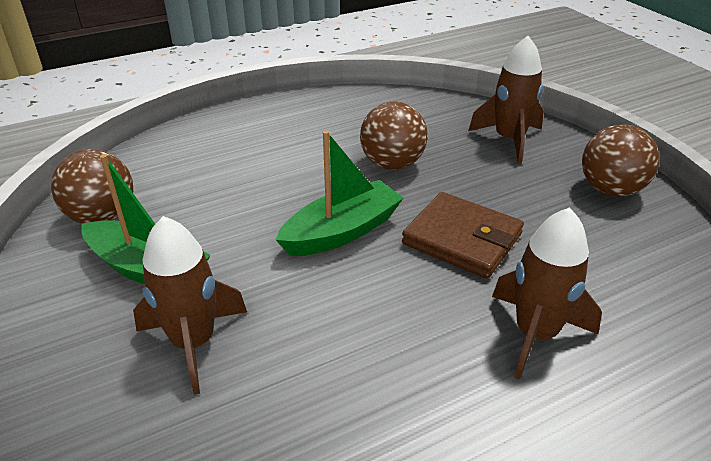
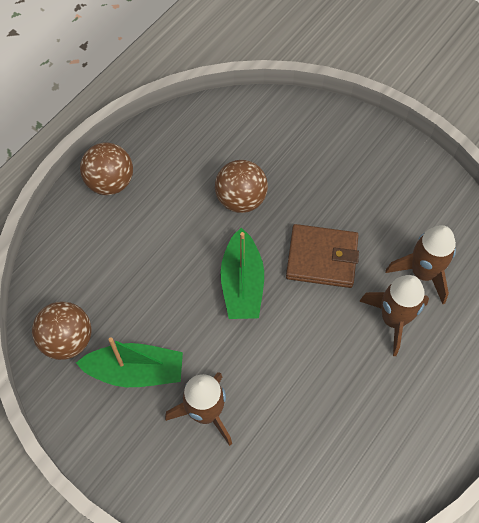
camera: 25 degrees left, 25 degrees up
green boat [276,130,403,256] -> green boat turned 150 degrees clockwise [220,228,264,319]
brown rocket [468,36,544,164] -> brown rocket moved to [386,225,456,304]
brown ball [582,124,660,197] -> brown ball moved to [80,143,133,195]

